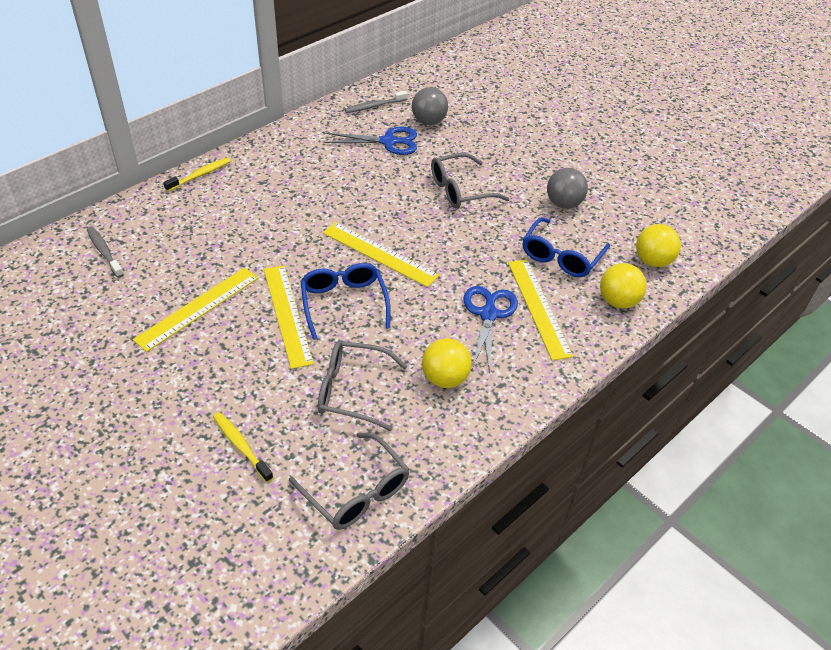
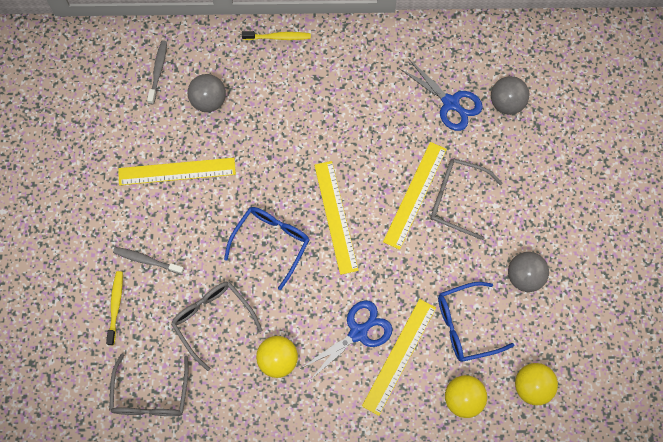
camera: 45 degrees right, 25 degrees up
yellow ruler [264,265,314,369] -> yellow ruler moved to [383,142,447,250]
grey toothbrush [345,91,408,113] -> grey toothbrush moved to [113,247,184,275]
none -> grey ball [188,74,226,112]

